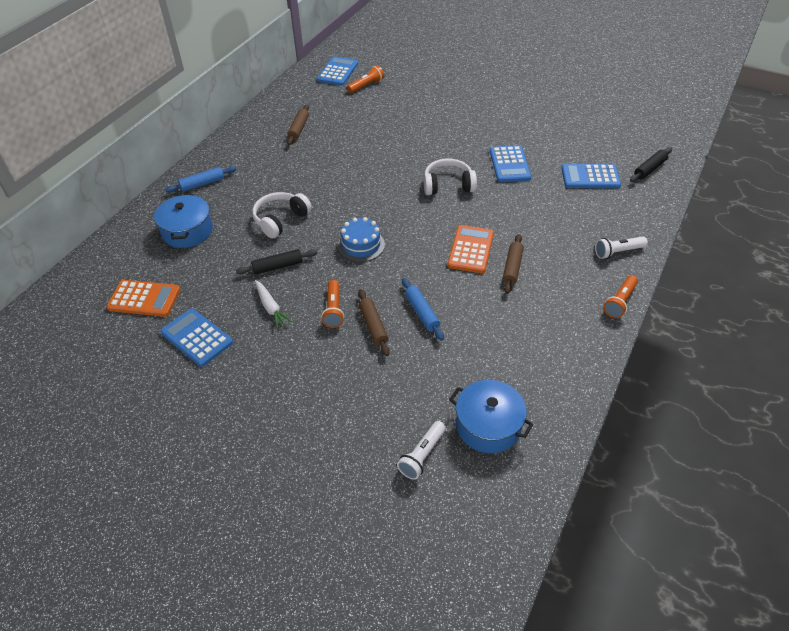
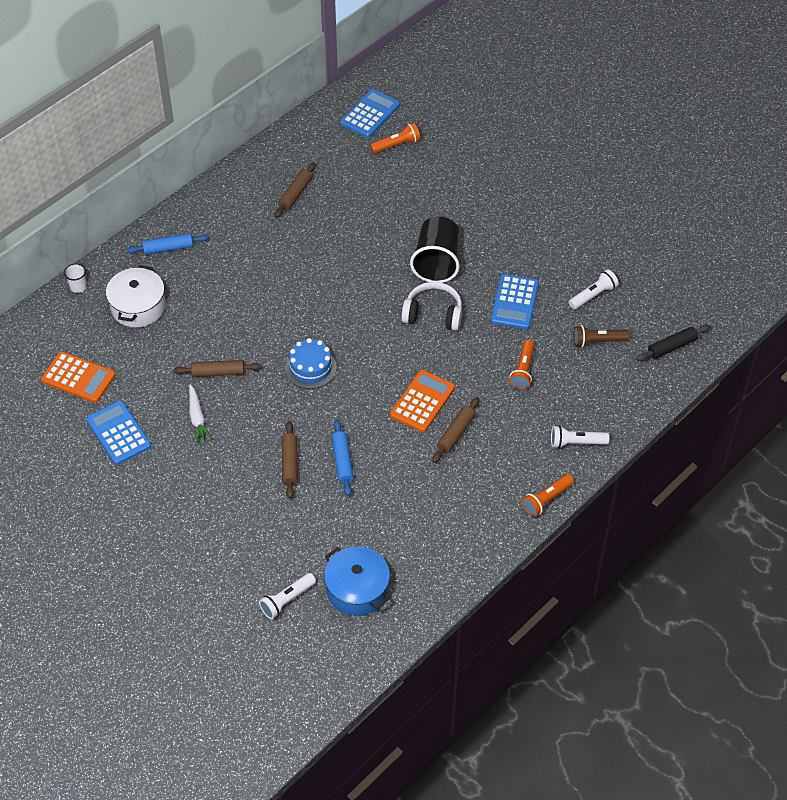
camera: 15 degrees right, 5 degrees up
blue pot [154,194,213,248] -> white pot [106,265,166,327]
black rolling pin [236,249,317,275] -> brown rolling pin [174,360,262,377]
white headphones [252,192,312,239] -> none
orange flashlight [321,280,344,328] -> orange flashlight moved to [509,340,535,389]
blue calculator [561,164,621,188] -> brown flashlight [574,325,630,347]
none -> white cup [64,263,87,293]
none -> black cup [410,216,460,283]
none -> white flashlight [569,269,619,310]

